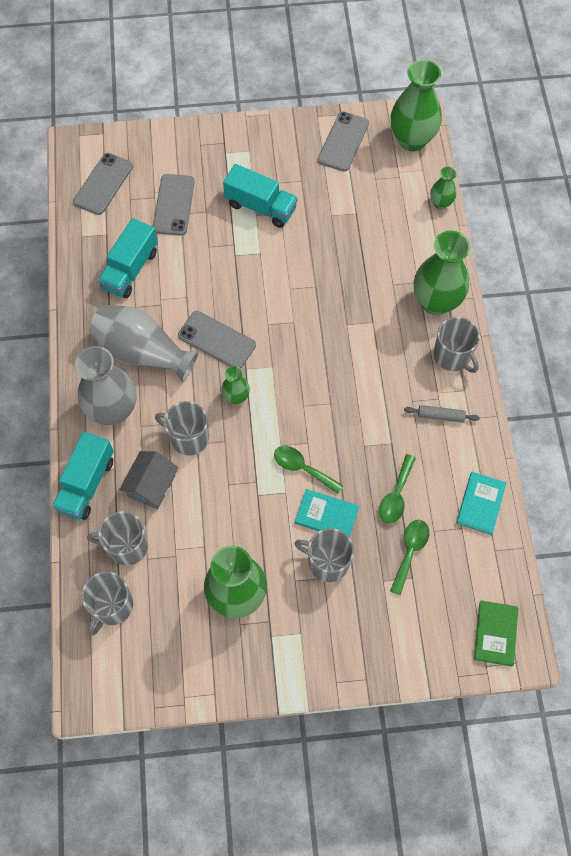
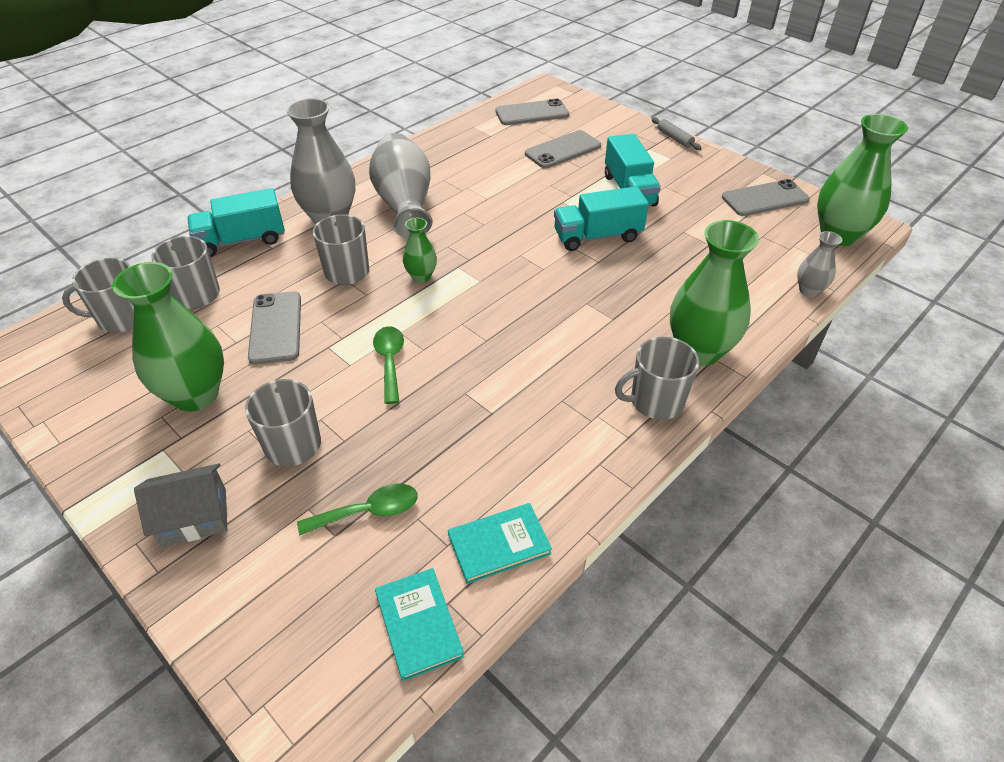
camera: 50 degrees right, 20 degrees down
turquoise truck [98,218,158,298] -> turquoise truck moved to [554,186,649,251]
grey house [119,451,178,510] -> grey house moved to [134,463,227,547]
grey phone [178,311,256,368] -> grey phone moved to [248,291,301,365]
turquoise book [295,489,359,537] -> turquoise book moved to [375,568,464,681]
green spoon [379,454,416,523] -> none
grey rolling pin [404,405,480,423] -> grey rolling pin moved to [652,117,702,150]
green vase [430,167,457,210] -> grey vase [797,231,842,297]
grey mug [434,317,480,373] -> grey mug turned 60 degrees clockwise [615,337,699,420]
green book [474,600,518,666] -> none

